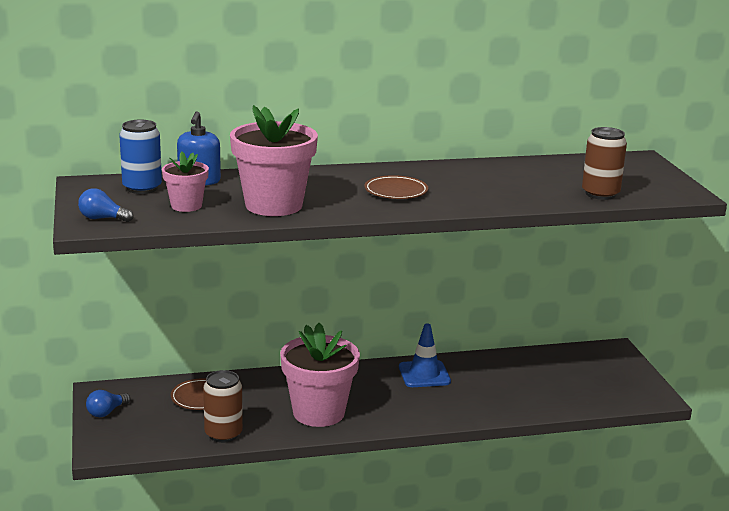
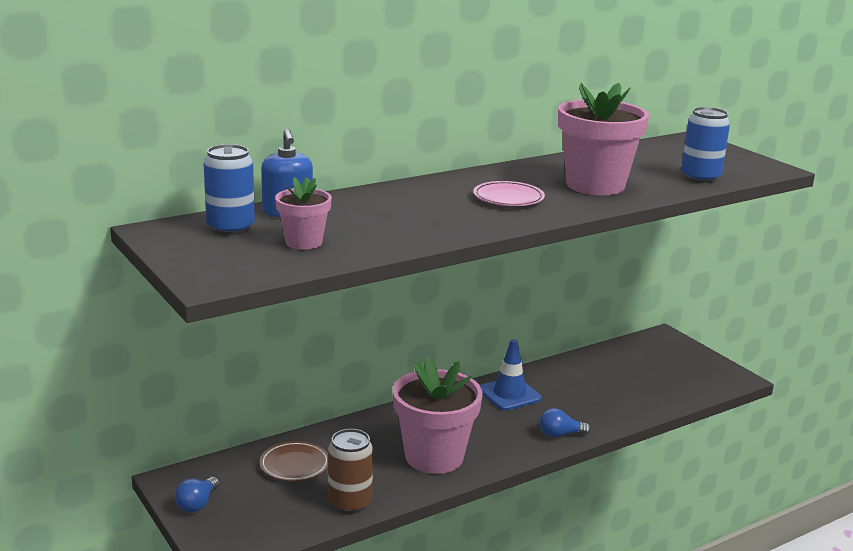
camera: 20 degrees left, 0 degrees up
blue light bulb [78,188,134,222] -> blue light bulb moved to [539,408,591,438]
pink flower pot [230,105,318,216] -> pink flower pot moved to [558,82,649,195]
brown plate [365,175,428,199] -> pink plate [473,181,545,206]
brown can [582,127,627,200] -> blue can [681,107,730,183]

